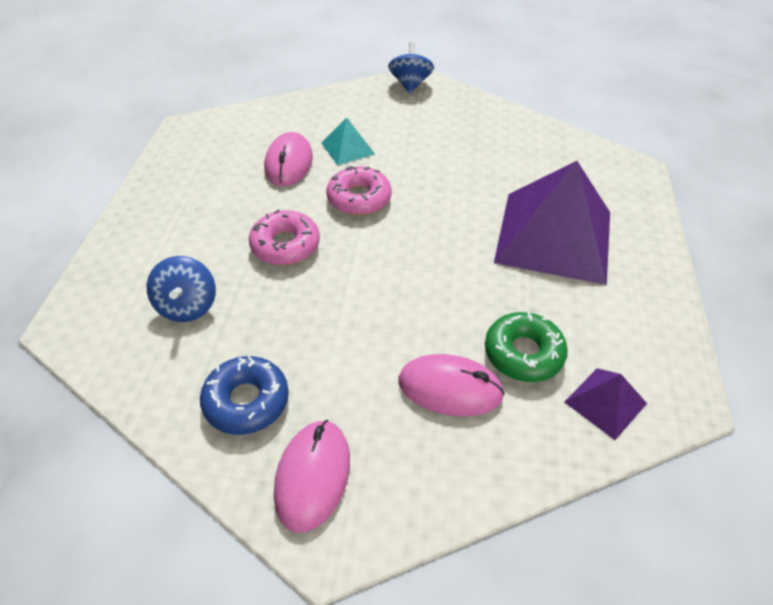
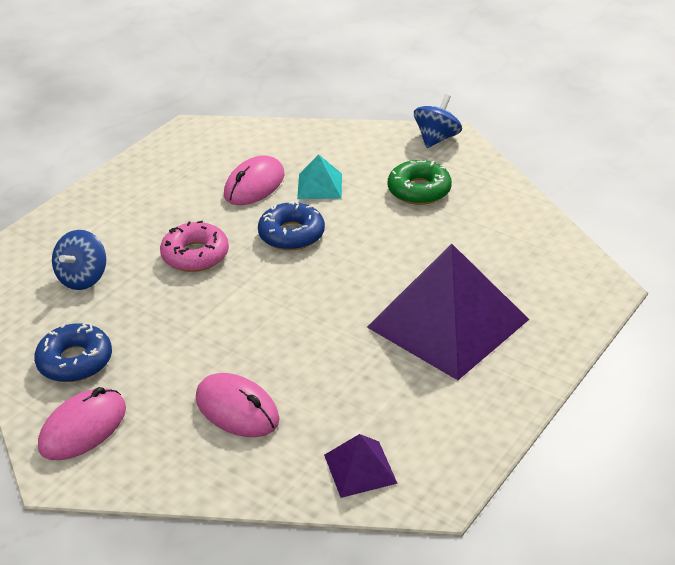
camera: 30 degrees right, 10 degrees down
pink donut [326,166,391,215] -> blue donut [258,201,325,251]
green donut [485,312,568,382] -> green donut moved to [388,160,452,205]

